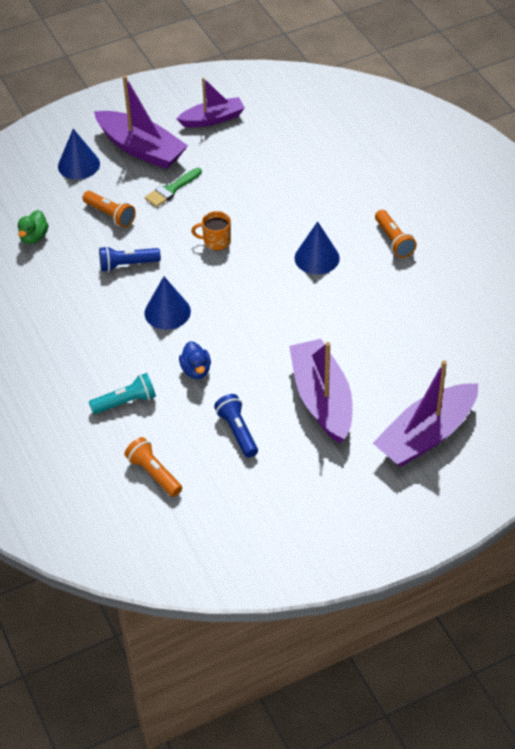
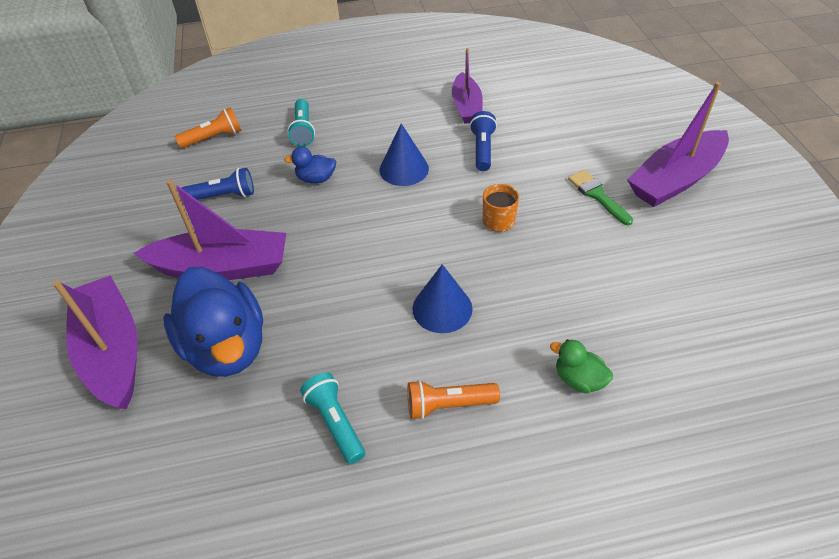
camera: 105 degrees right, 0 degrees up
green duck [18,210,49,244] -> green duck moved to [550,339,613,394]
blue cone [58,129,100,180] -> none
orange flashlight [82,191,136,227] -> none
purple boat [176,78,245,127] -> purple boat moved to [452,48,483,124]
none -> blue duck [164,267,263,377]
none -> turquoise flashlight [300,372,365,464]

